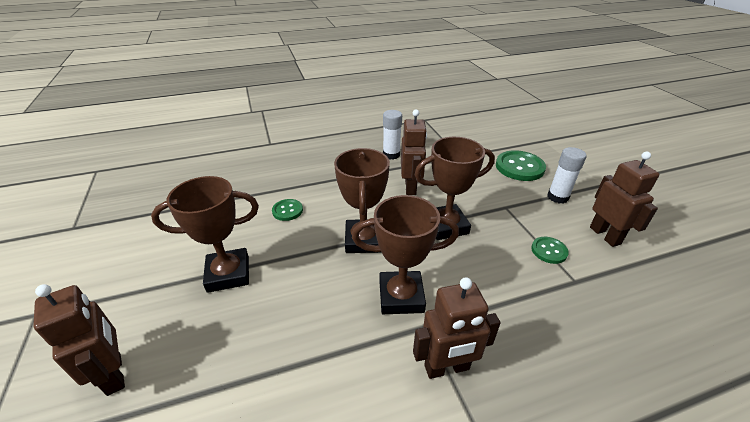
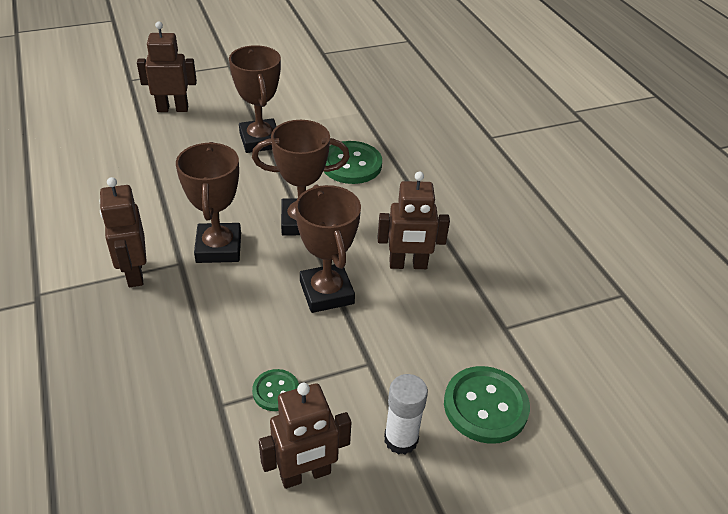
camera: 85 degrees right, 5 degrees up
brown robot [33,284,125,396] -> brown robot turned 150 degrees counterclockwise [137,21,197,112]
green button [272,199,303,221] -> green button [324,141,382,184], size x1.80
white glue stick [383,110,402,160] -> none

